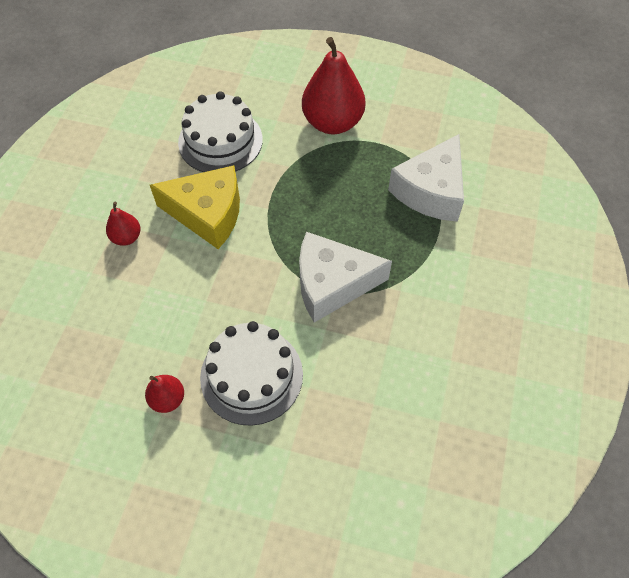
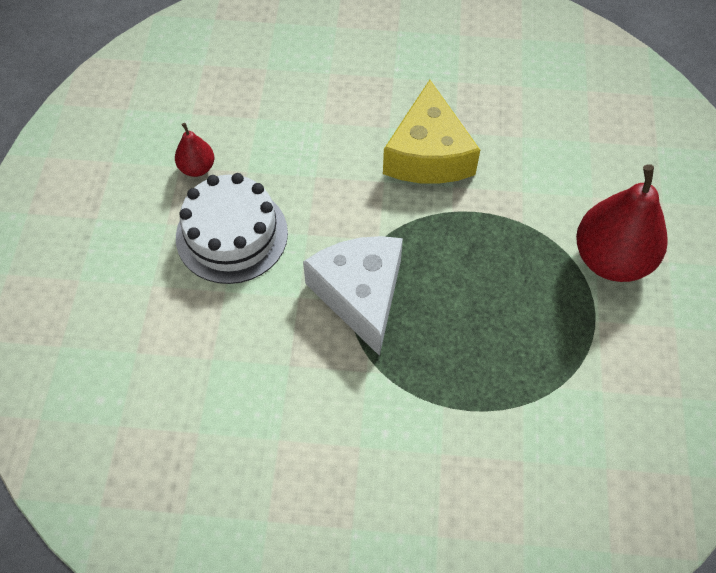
camera: 80 degrees right, 0 degrees up
red pear [106,202,141,246] -> none
white cake [178,91,263,172] -> none
white cheese [388,134,464,222] -> none

